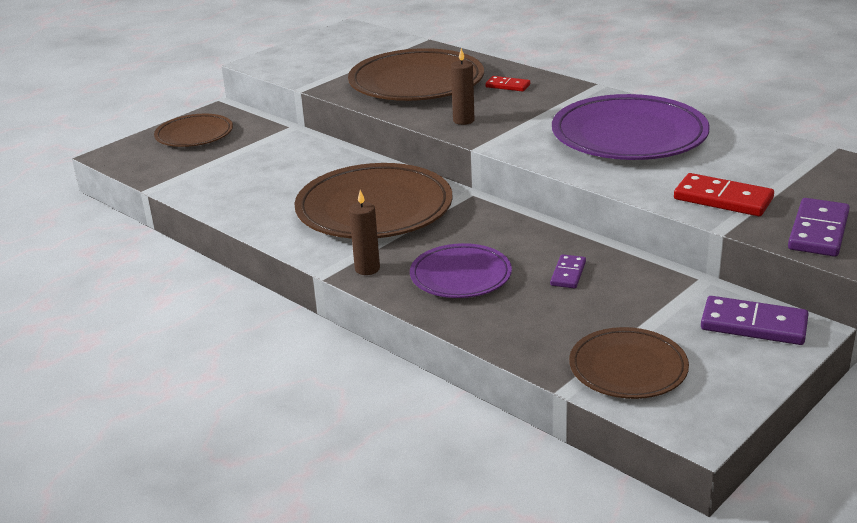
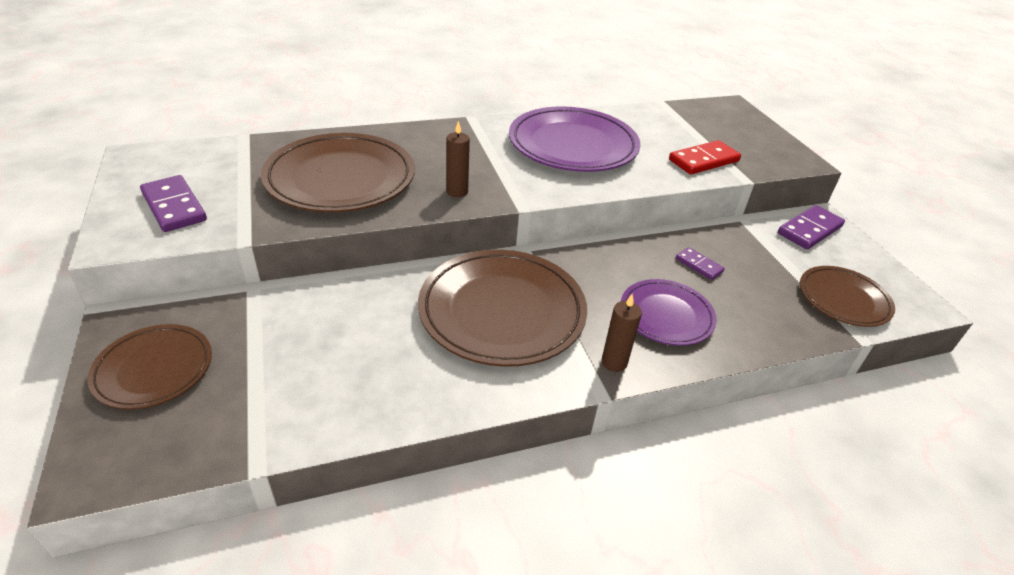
camera: 65 degrees left, 10 degrees up
red domino [485,76,530,91] -> none
purple domino [788,198,850,257] -> purple domino moved to [140,175,207,232]

